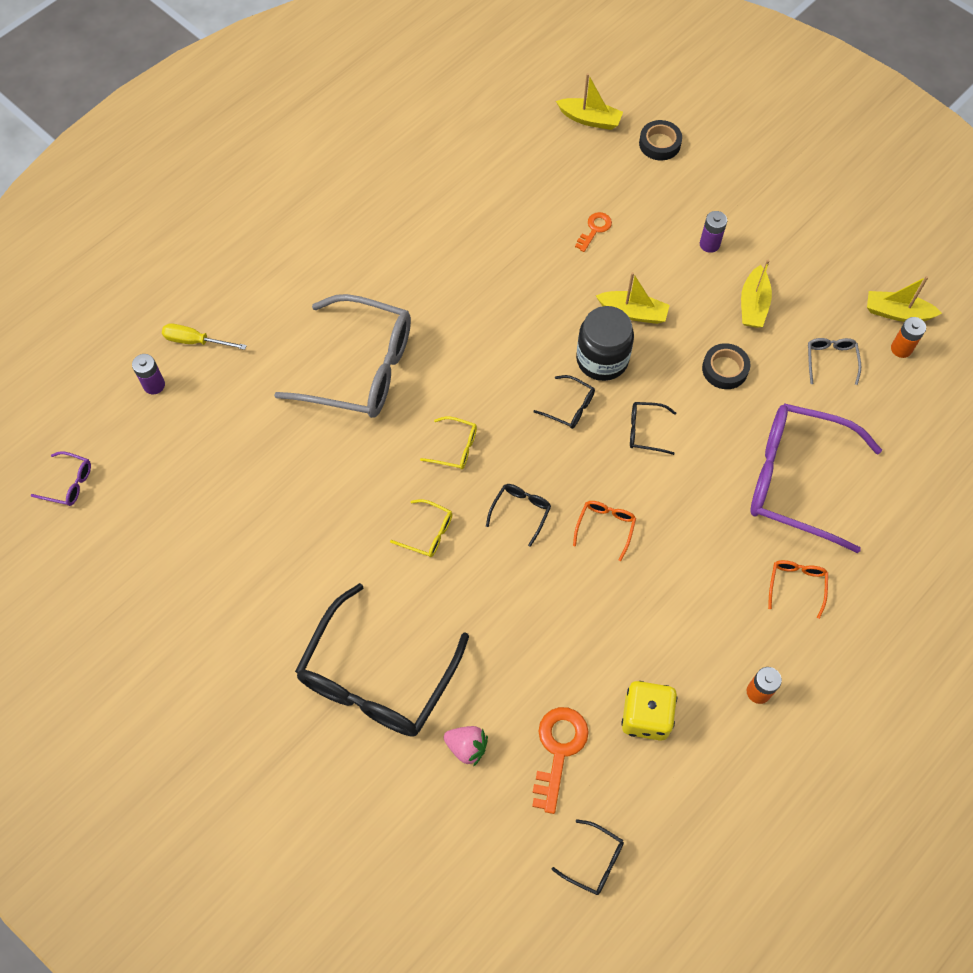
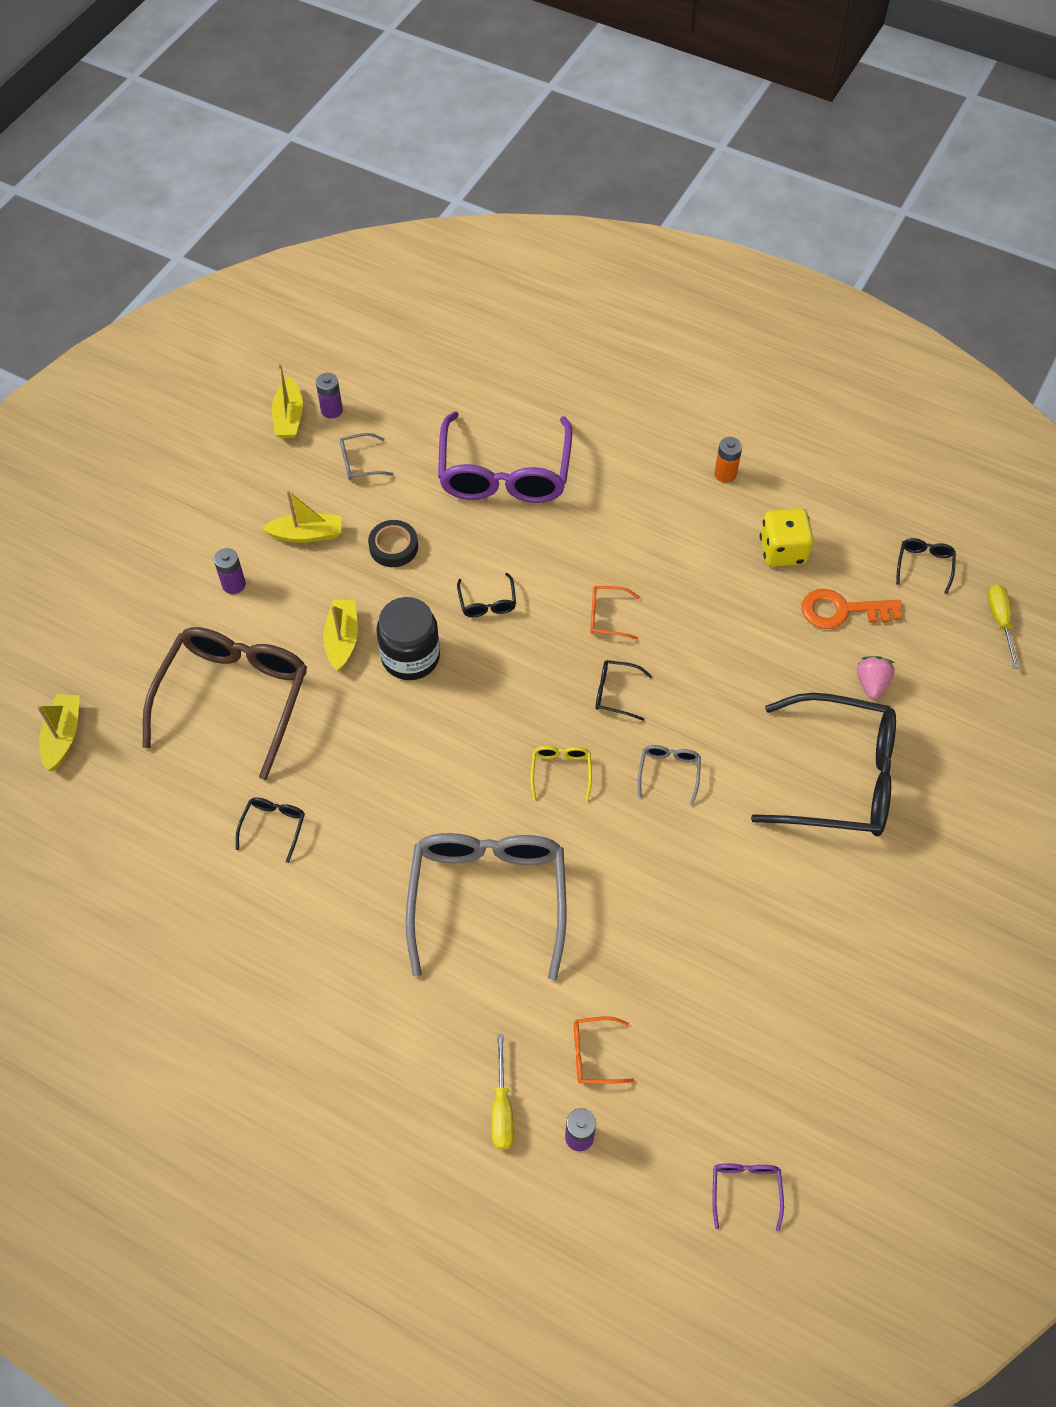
camera: 105 degrees left, 5 degrees down
yellow glasses [390,499,452,557] -> grey glasses [638,745,701,805]
black glasses [533,375,595,429] -> black glasses moved to [236,797,305,863]
orange key [575,212,612,252] -> brown glasses [143,627,307,780]
black tape [639,120,682,160] -> none
orange glasses [768,560,828,619] -> orange glasses moved to [574,1016,635,1083]
orange battery [891,317,926,358] -> purple battery [316,373,343,419]
none -> yellow screwdriver [988,584,1020,669]

